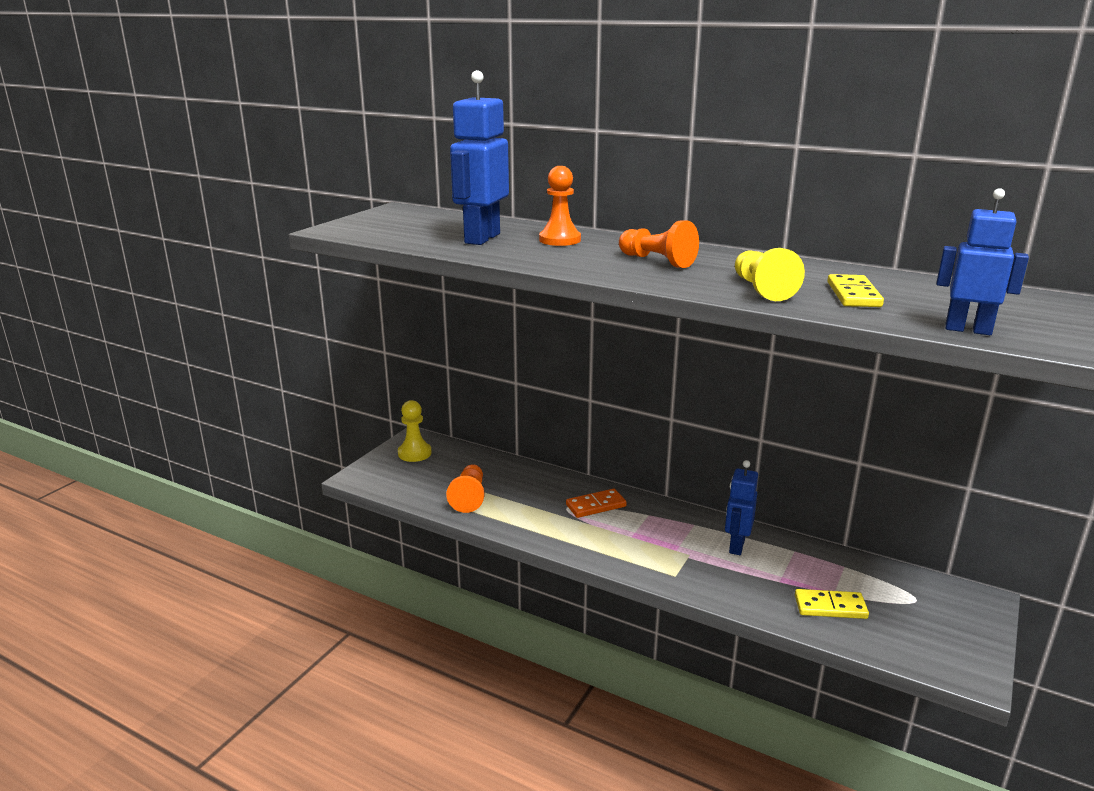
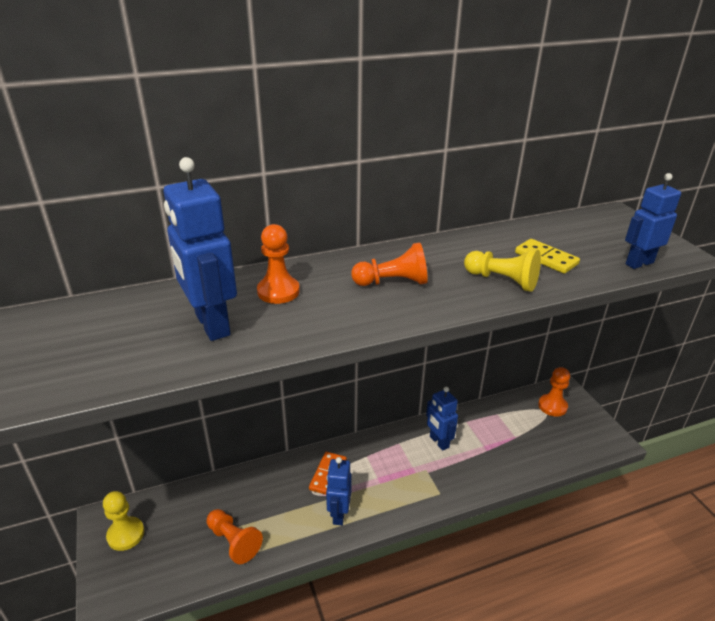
camera: 50 degrees left, 10 degrees up
yellow domino [795,589,869,619] -> none
none -> blue robot [326,457,352,525]
none -> orange pawn [538,367,570,417]

